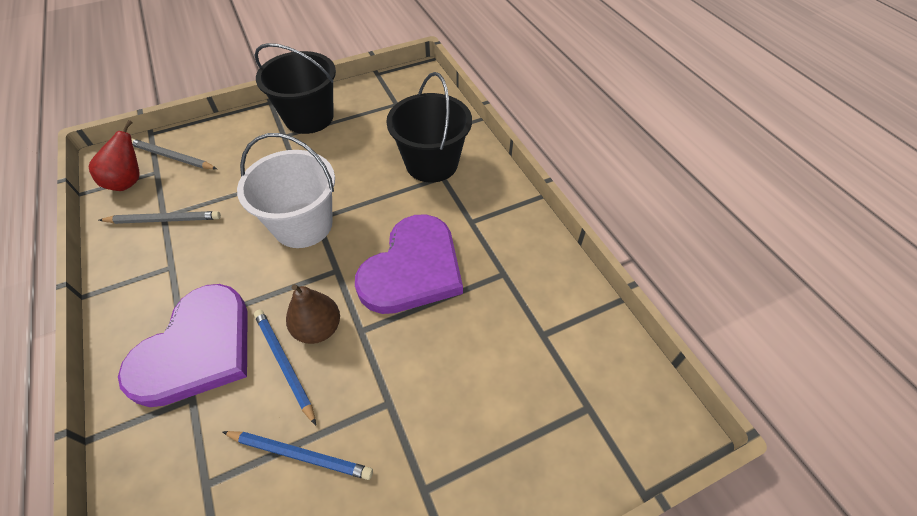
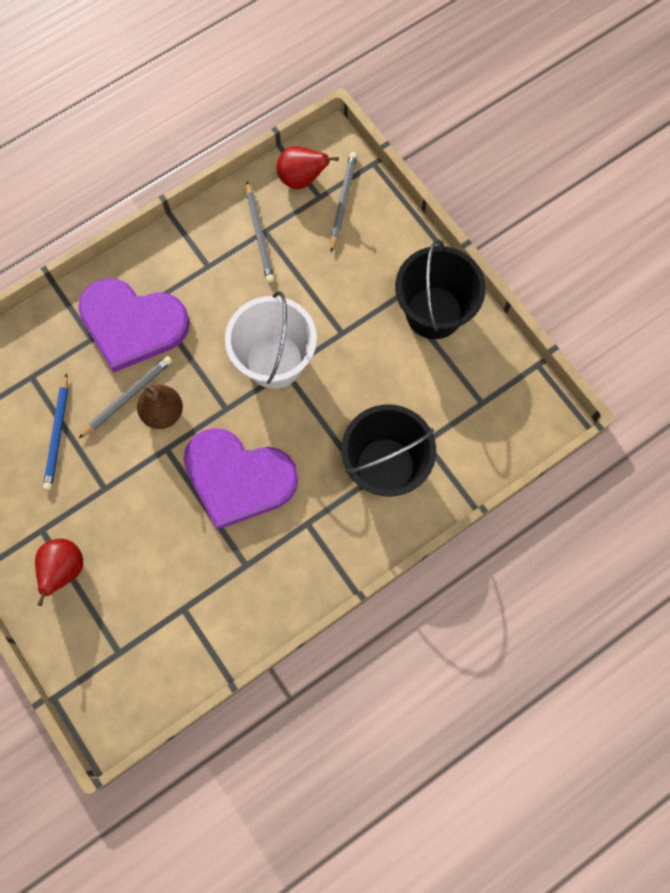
camera: 80 degrees right, 20 degrees up
blue pencil [254,309,316,425] -> grey pencil [78,356,172,439]
none -> red pear [35,539,83,606]

